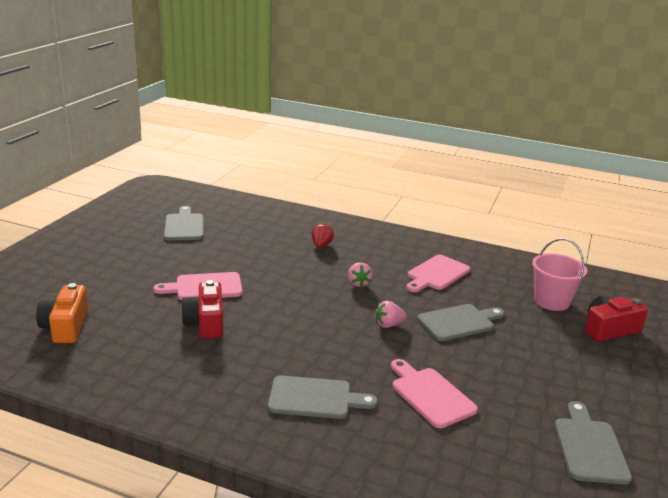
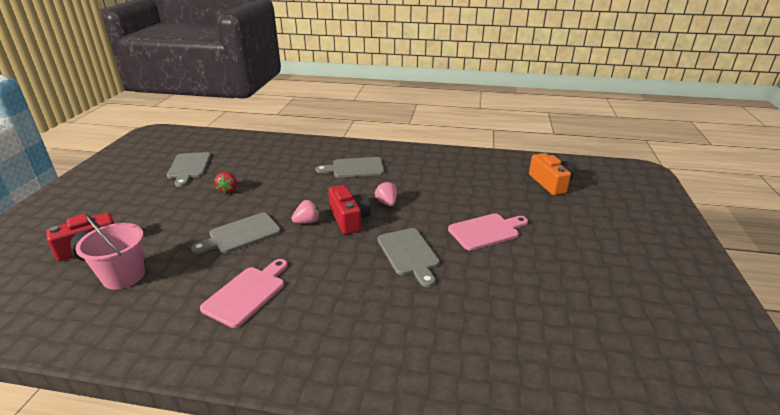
camera: 170 degrees right, 5 degrees up
grey cutting board [164,206,204,241] -> grey cutting board moved to [378,228,440,287]
red camera [181,280,223,339] -> red camera moved to [328,185,371,234]
red strawberry [311,223,334,248] -> red strawberry moved to [214,172,237,194]
pink strawberry [348,262,373,287] -> pink strawberry moved to [375,182,397,206]
pink cutting board [391,359,478,428] -> none

